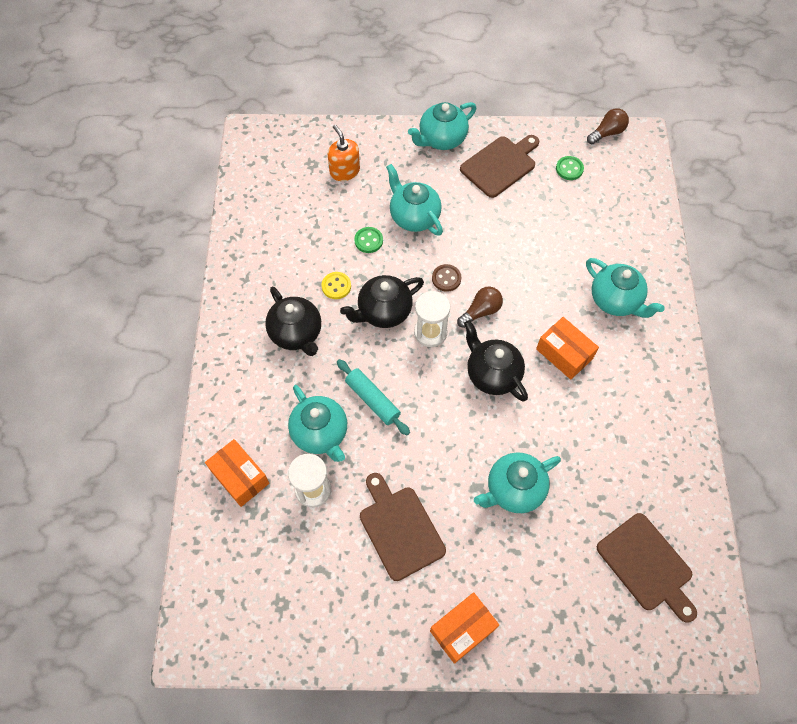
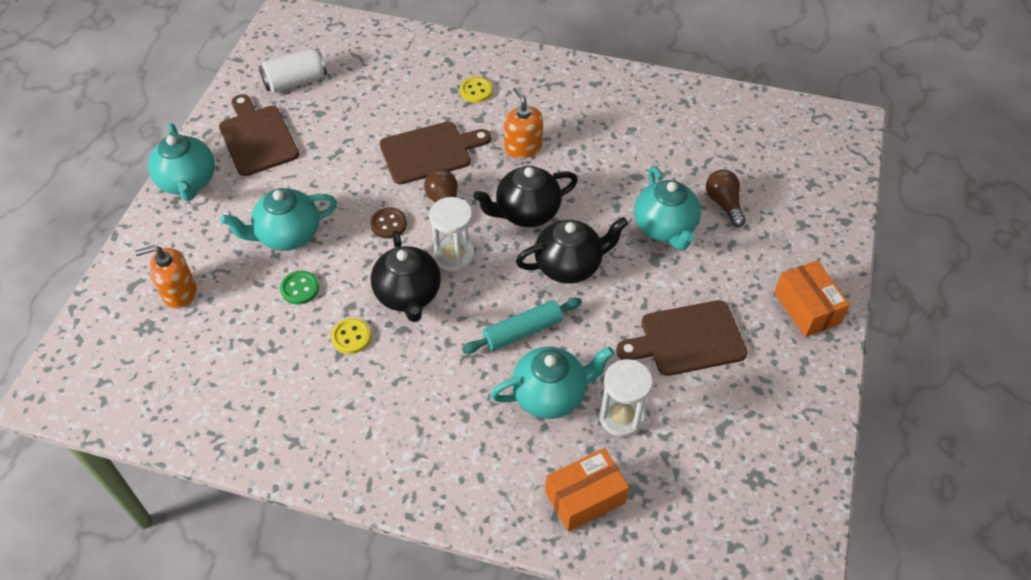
camera: 75 degrees left, 10 degrees down
black teapot [265,287,321,356] -> black teapot moved to [516,217,628,284]
orange box [536,317,599,380] -> orange soap dispenser [504,87,543,159]
green button [556,156,584,180] -> white can [259,48,327,93]
turquoise teapot [586,258,665,318] -> yellow button [460,77,493,103]
brown light bulb [587,108,629,144] -> brown light bulb moved to [706,169,746,227]
brown cutting board [597,513,697,623] -> brown cutting board moved to [380,122,491,184]

